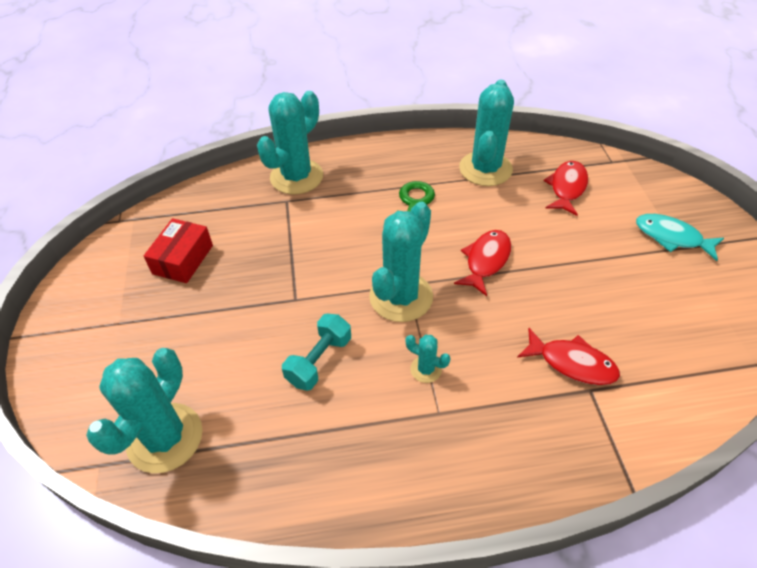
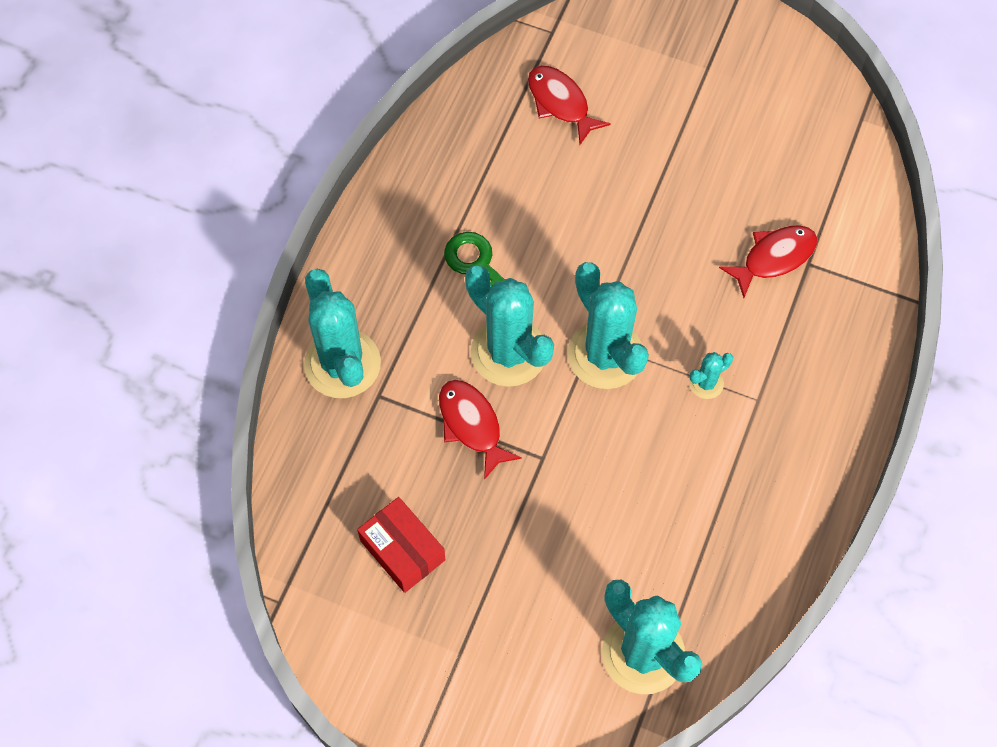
camera: 60 degrees left, 15 degrees up
turquoise dumbbell [282,314,351,391] -> none
red fish [454,230,511,296] -> red fish moved to [439,380,522,480]
turquoise cactus [459,79,514,186] -> turquoise cactus moved to [465,265,554,387]
turquoise fish [636,214,724,261] -> none

